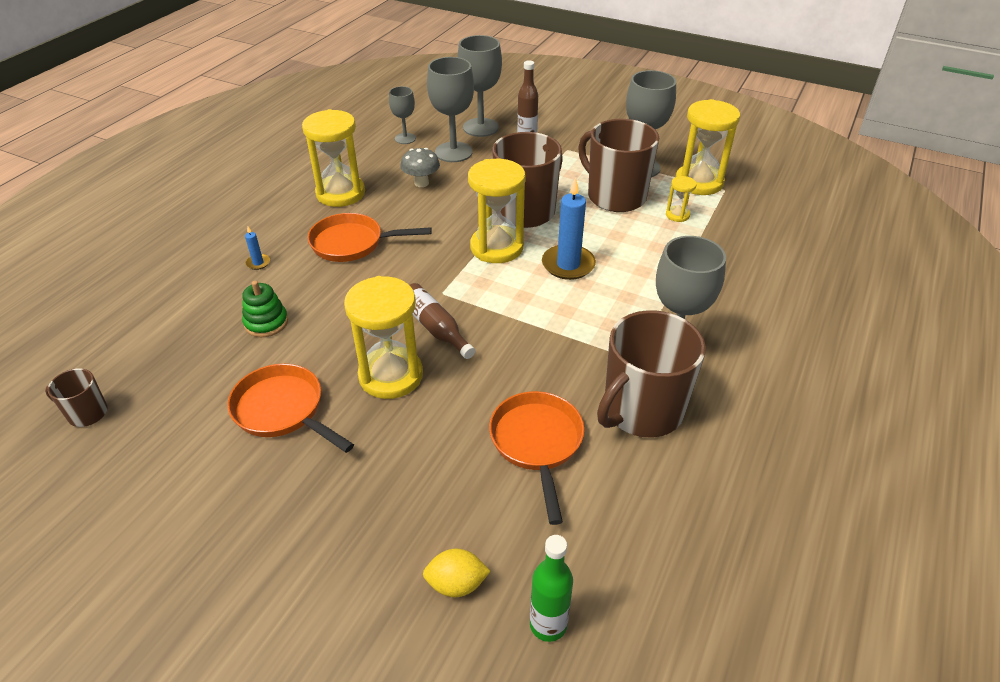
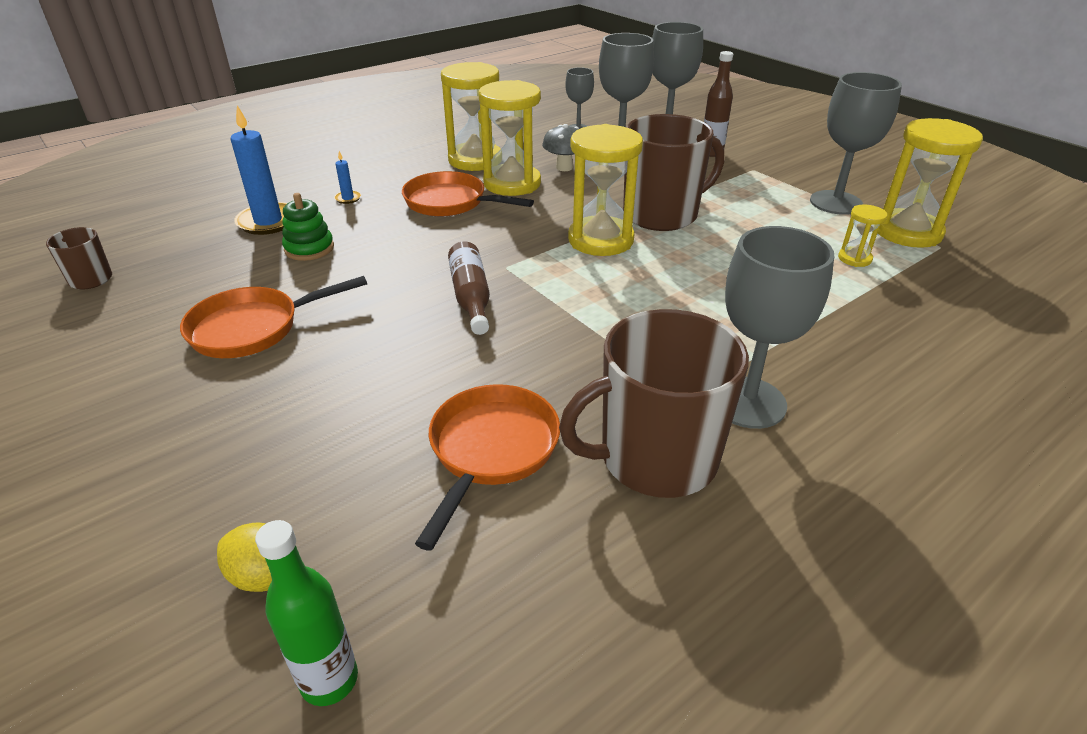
camera: 25 degrees right, 5 degrees down
orange pan [227,364,354,453] -> orange pan turned 90 degrees counterclockwise [180,276,367,358]
yellow hourglass [344,276,423,399] -> yellow hourglass moved to [478,80,541,196]
blue candle [542,177,596,280] -> blue candle moved to [231,106,287,235]
brown mug [578,119,659,212] -> none

